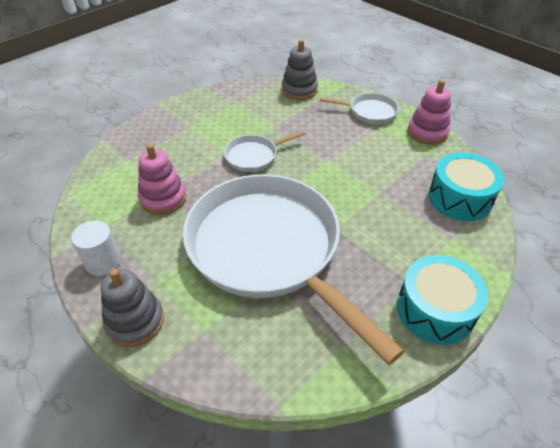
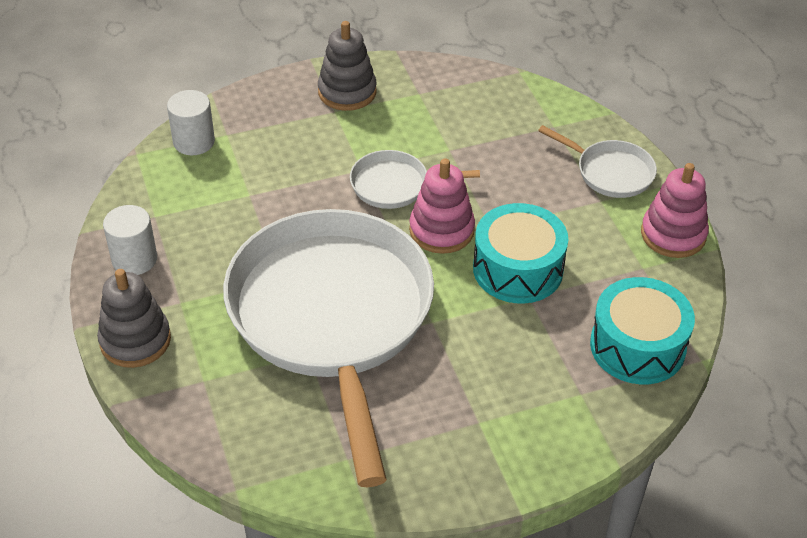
camera: 25 degrees right, 0 degrees up
pink stacking toy [138,144,186,215] -> pink stacking toy moved to [409,159,475,254]
grey stacking toy [282,39,318,100] -> grey stacking toy moved to [318,21,377,111]
turquoise drum [397,255,488,345] -> turquoise drum moved to [473,203,568,304]
none -> white cylinder [167,90,215,155]

